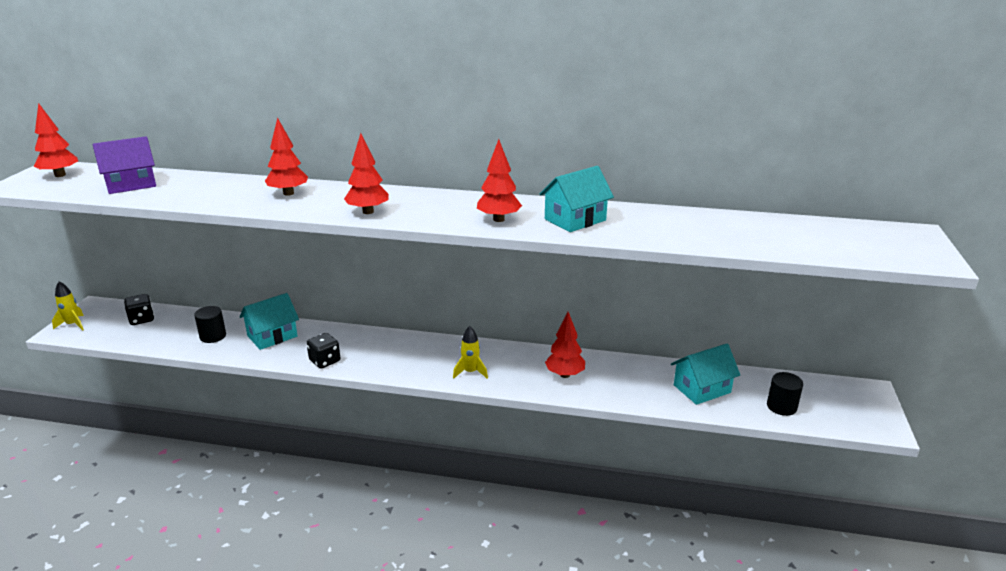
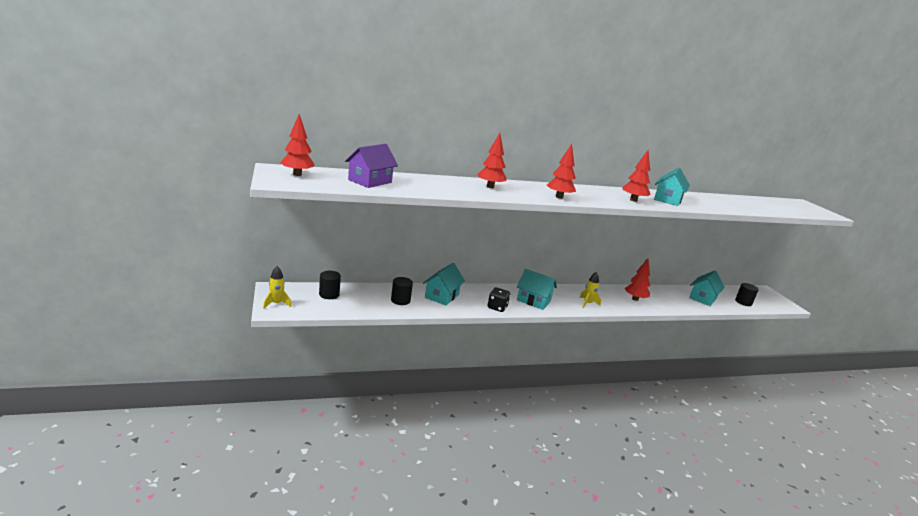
camera: 30 degrees left, 5 degrees down
black dice [124,294,154,325] -> black cylinder [319,271,341,299]
none -> turquoise house [517,269,557,310]

